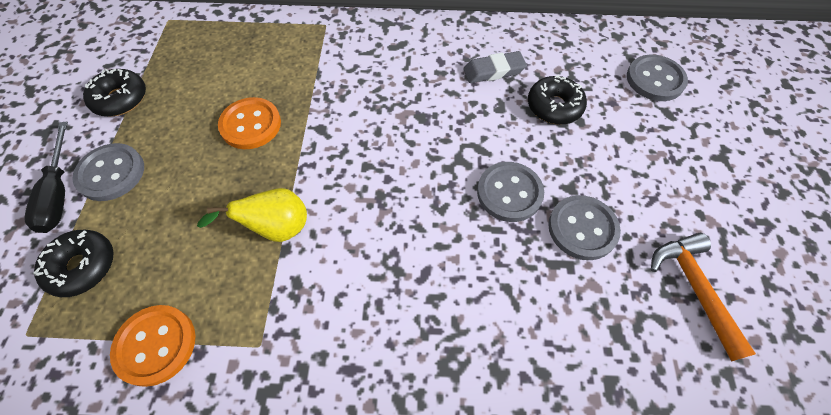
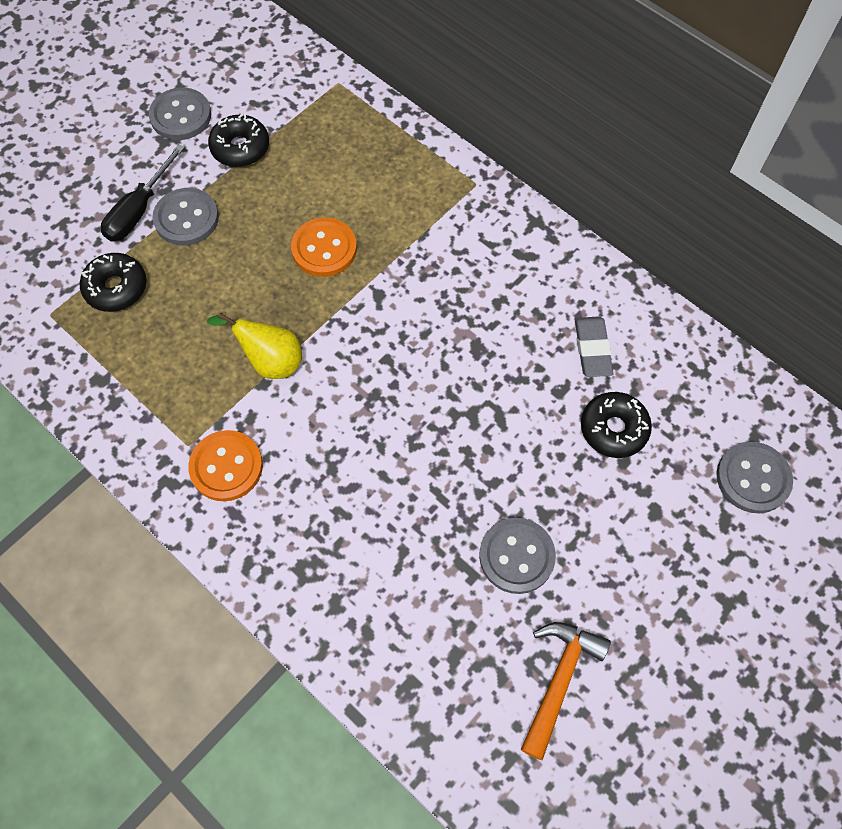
camera: 40 degrees right, 5 degrees up
orange button [110,305,196,387] -> orange button moved to [188,430,263,501]
grey eraser [463,51,527,83] -> grey eraser turned 60 degrees clockwise [575,316,613,377]
grey button [477,162,544,222] -> grey button moved to [149,88,211,140]

